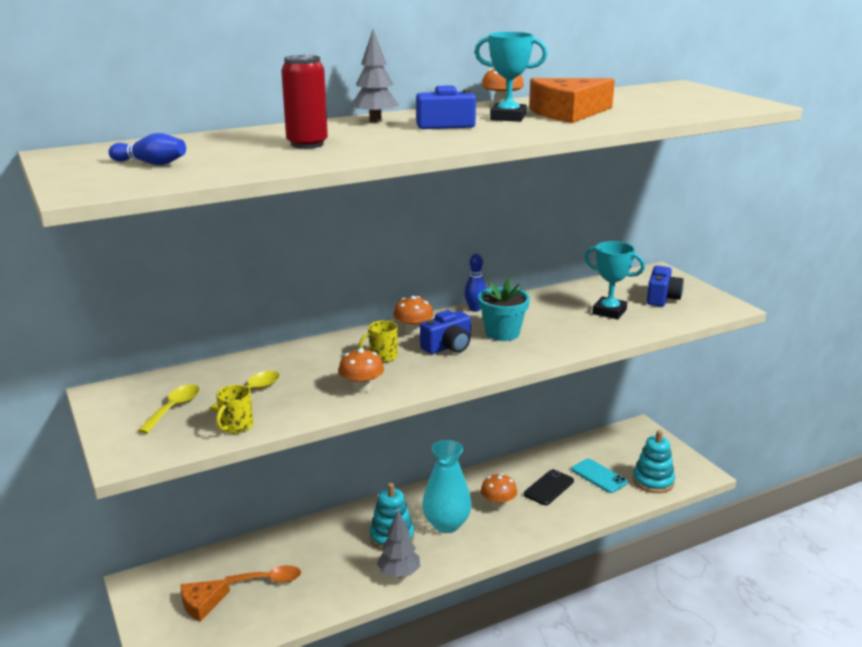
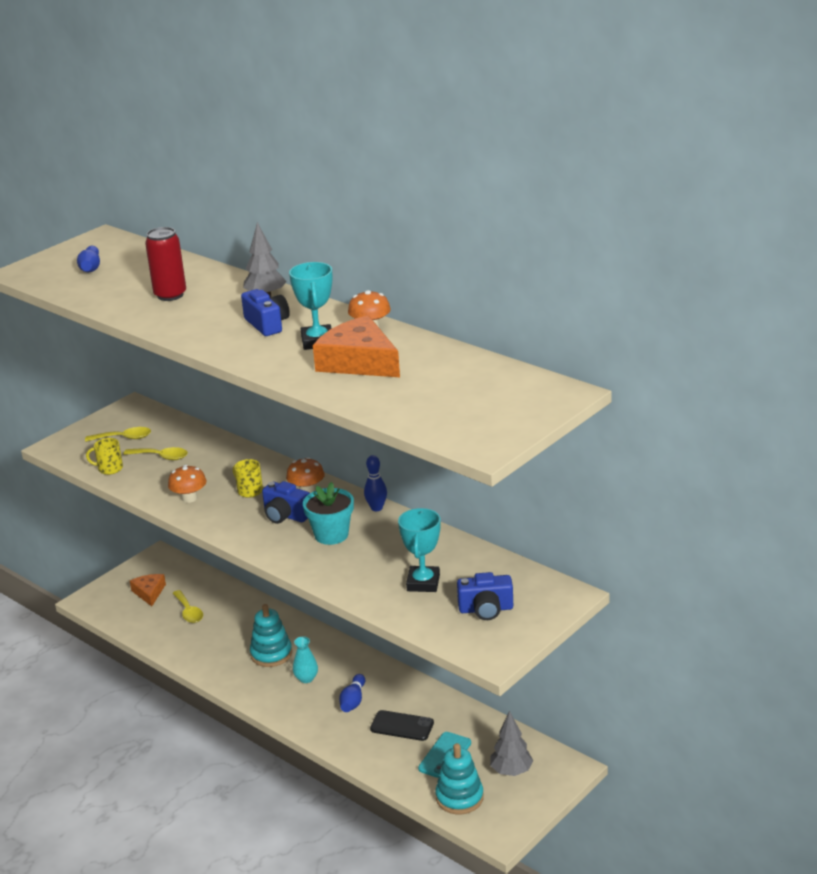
camera: 70 degrees right, 5 degrees up
orange cheese [181,579,230,621] -> orange cheese turned 45 degrees clockwise [130,574,166,606]
orange spoon [225,565,301,583] -> yellow spoon [173,590,203,623]
grey tree [377,510,420,578] -> grey tree moved to [490,711,533,776]
turquoise vase [422,440,472,533] -> turquoise vase [293,636,318,683], size x0.53
orange mushroom [481,473,517,510] -> blue bowling pin [339,674,365,712]

